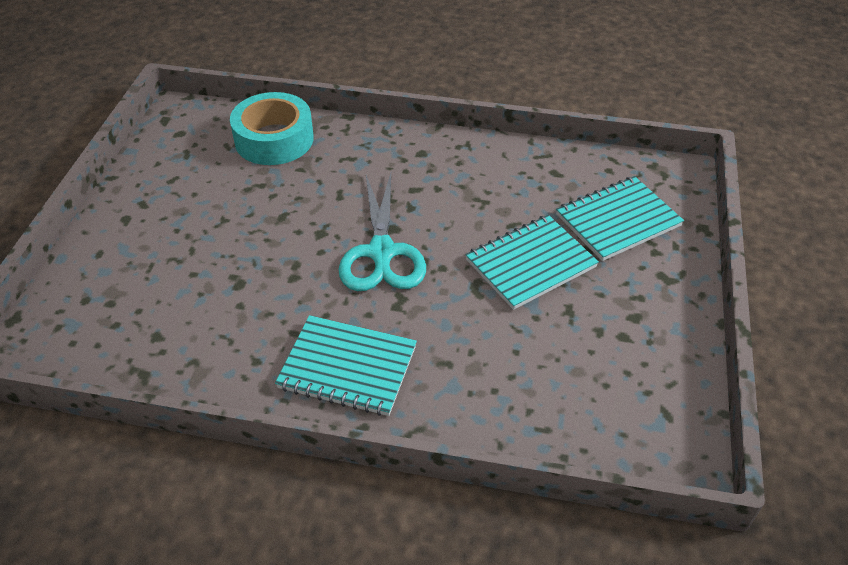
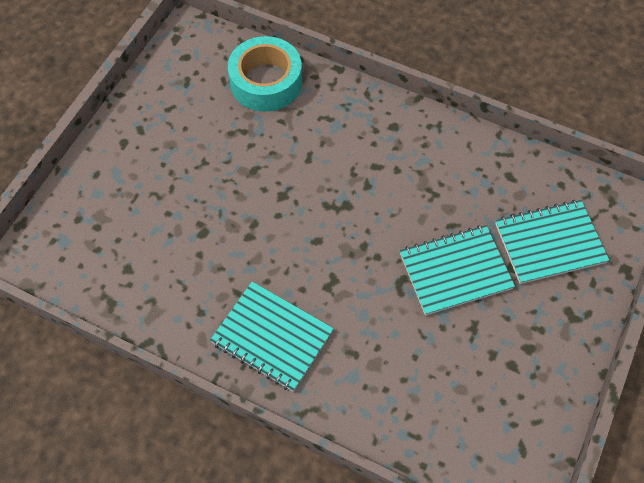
camera: 15 degrees right, 15 degrees up
turquoise scissors [339,173,426,291] -> none

